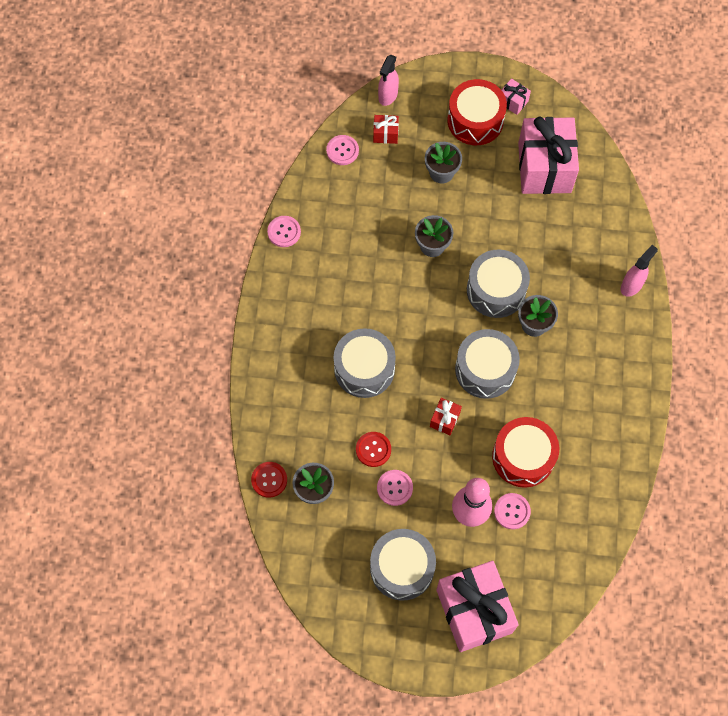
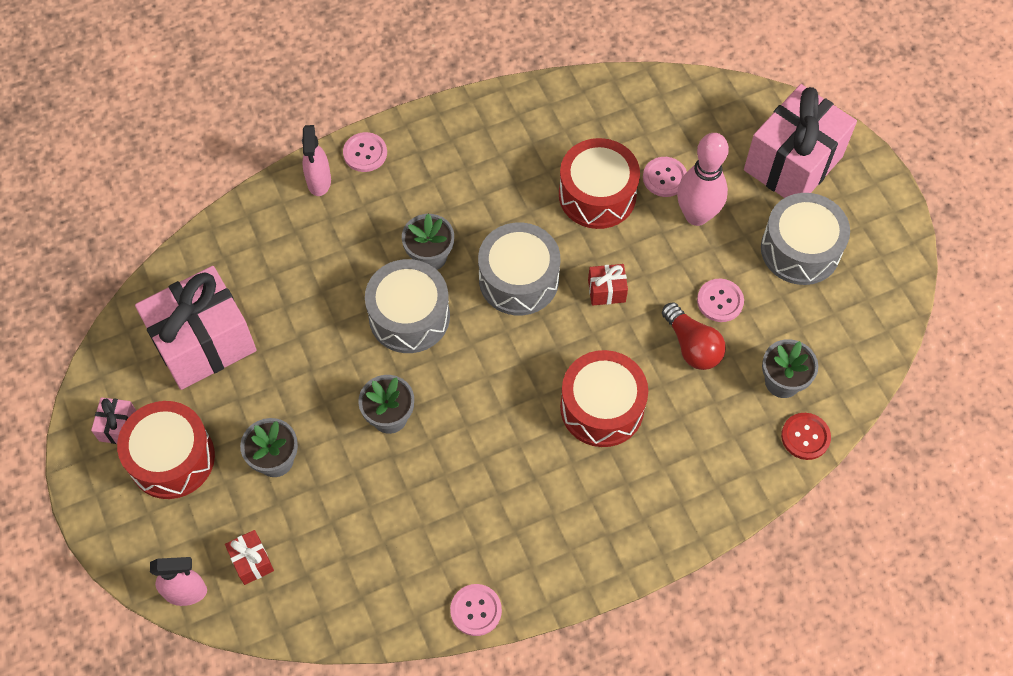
camera: 120 degrees left, 5 degrees down
pink button [326,135,359,165] -> pink button moved to [343,132,387,172]
grey drum [334,328,396,398] -> red drum [560,350,648,447]
red button [356,432,391,467] -> red light bulb [662,302,726,370]
pink spray bottle [621,245,658,297] -> pink spray bottle turned 105 degrees counterclockwise [302,125,331,196]

